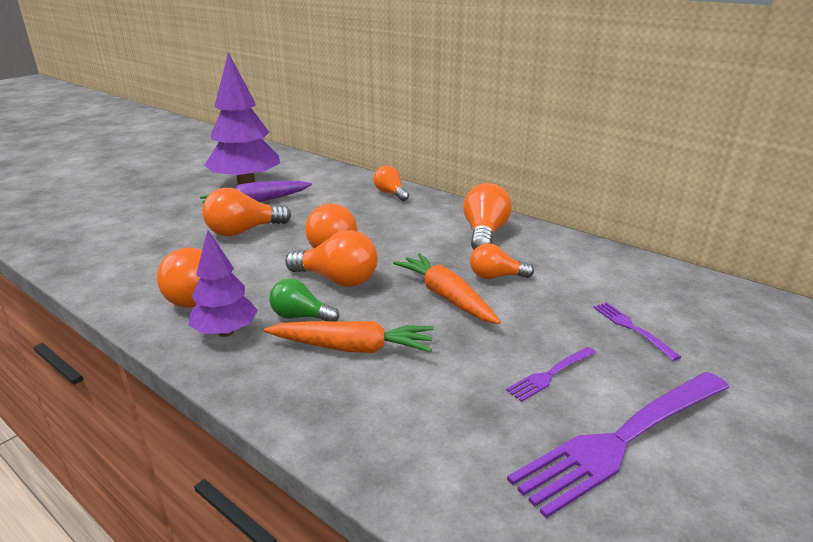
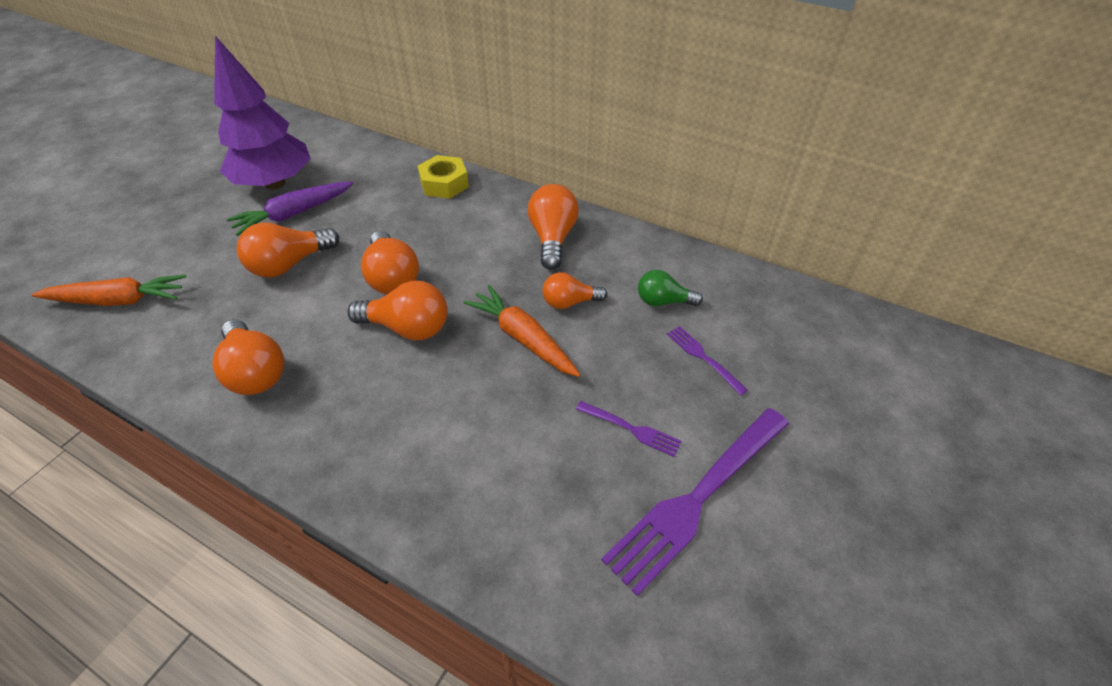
camera: 10 degrees left, 20 degrees up
purple tree [189,230,258,337] -> none
orange carrot [264,321,434,353] -> orange carrot moved to [32,275,186,306]
green light bulb [269,279,339,321] -> green light bulb moved to [638,270,703,306]
orange light bulb [373,165,409,201] -> yellow nut [418,155,469,199]
purple fork [506,347,596,402] -> purple fork turned 105 degrees counterclockwise [576,401,682,457]

